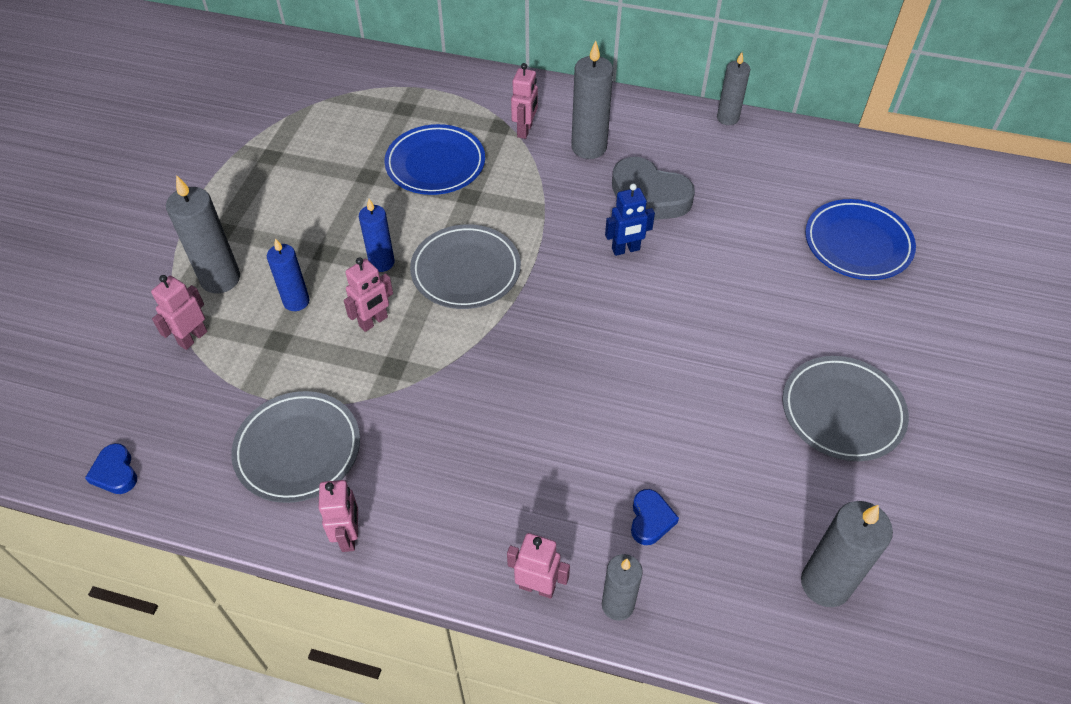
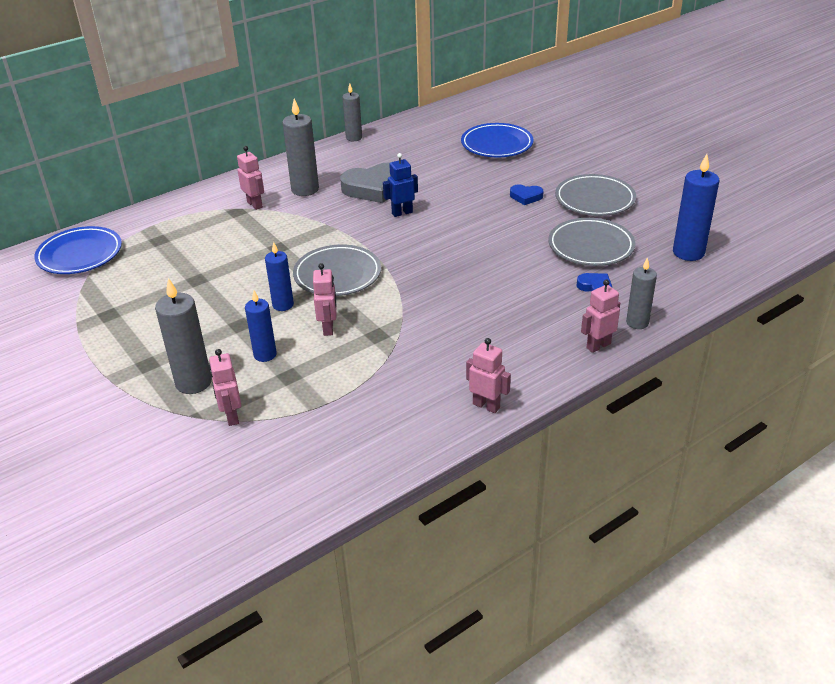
camera: 50 degrees left, 15 degrees down
blue heart [85,443,137,494] -> blue heart moved to [510,184,544,205]
grey plate [231,391,360,503] -> grey plate moved to [548,218,635,266]
blue plate [384,124,485,195] -> blue plate moved to [34,226,122,274]
blue robot [605,184,655,256] -> blue robot turned 135 degrees counterclockwise [383,153,418,217]
grey candle [801,501,893,607] -> blue candle [673,154,719,261]

